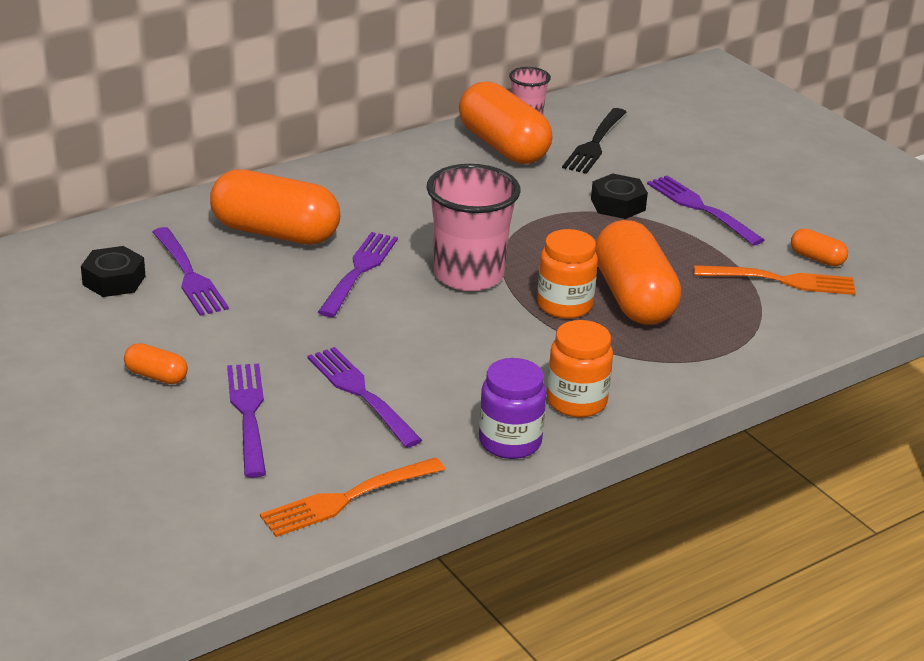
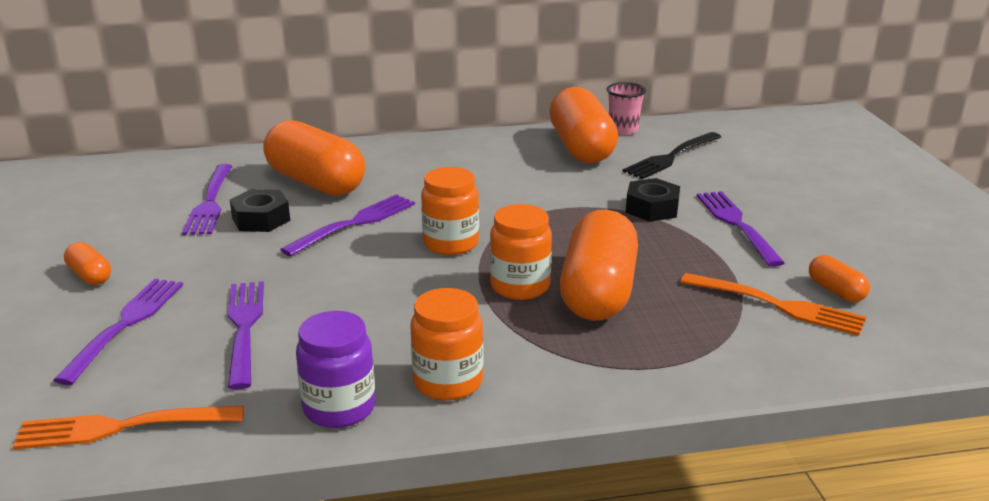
camera: 25 degrees right, 5 degrees down
black nut [81,246,145,297] -> black nut moved to [230,189,290,232]
pink cup [427,164,520,291] -> orange jar [421,167,479,255]

